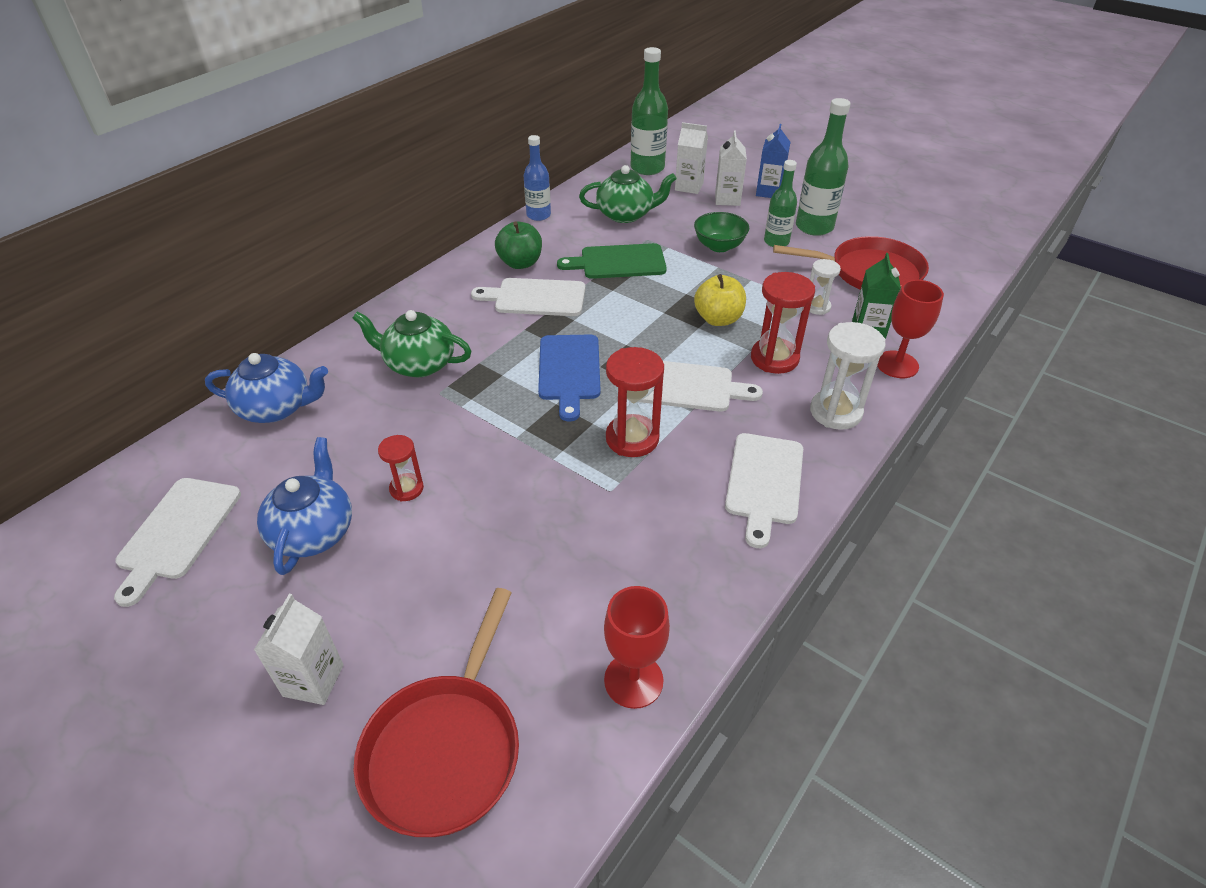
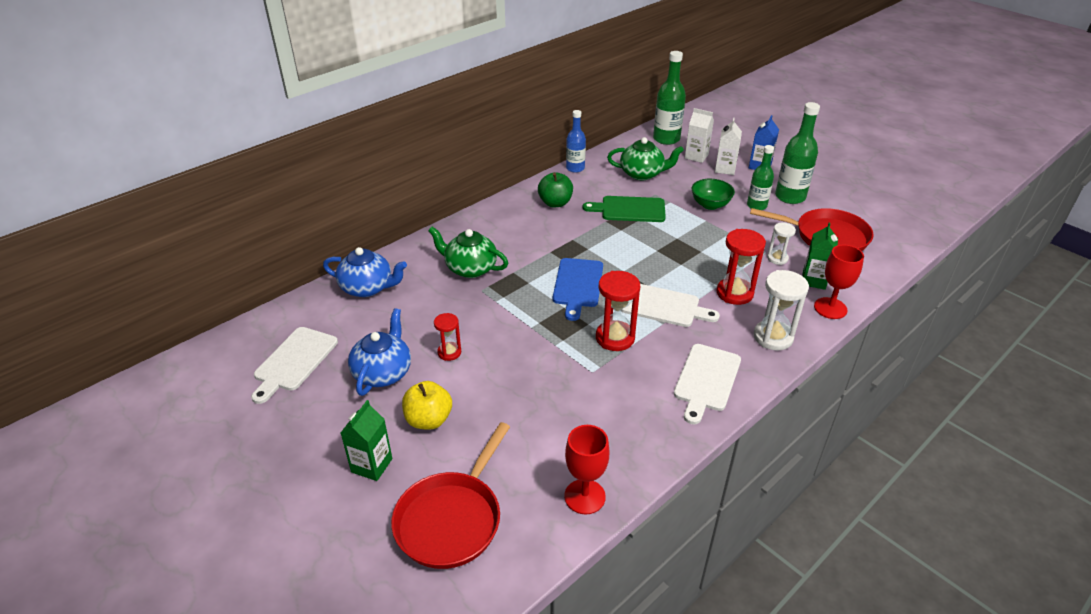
camera: 10 degrees right, 5 degrees down
white carton [254,594,344,705] -> green carton [341,400,392,481]
white cutting board [471,278,585,316] -> none
yellow apple [694,274,746,326] -> yellow apple moved to [402,381,452,430]

